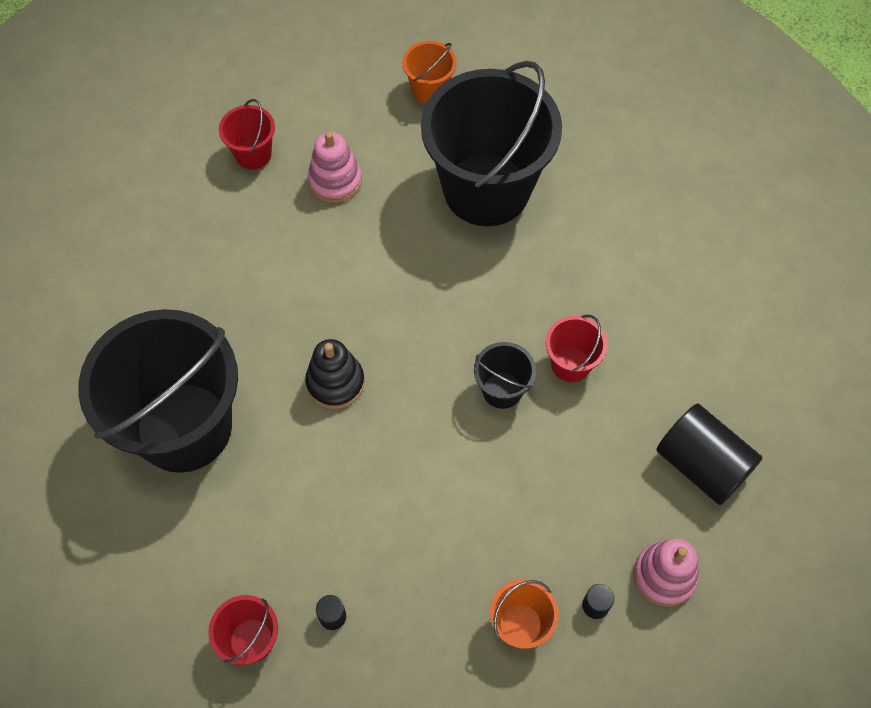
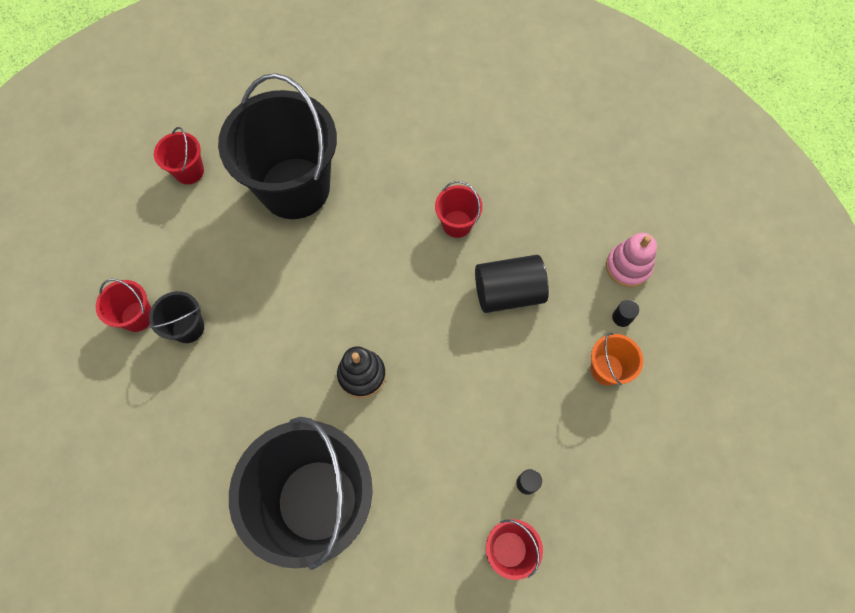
camera: 55 degrees left, 5 degrees up
pink stacking toy [308,132,362,203] -> none
orange bucket [402,41,457,104] -> red bucket [154,127,204,184]
black bucket [474,342,536,409] -> black bucket moved to [149,291,204,343]
black cylinder [656,403,763,505] -> black cylinder moved to [475,255,549,313]

